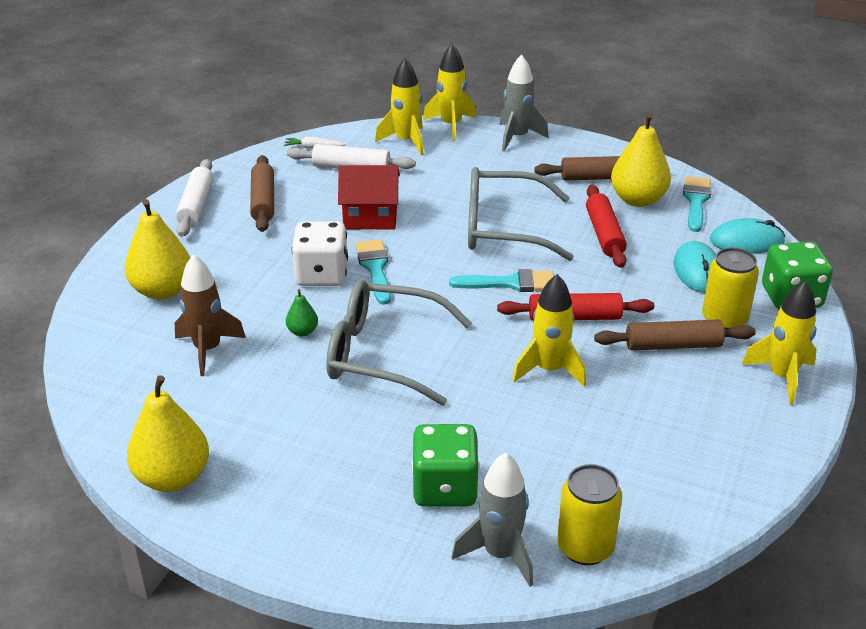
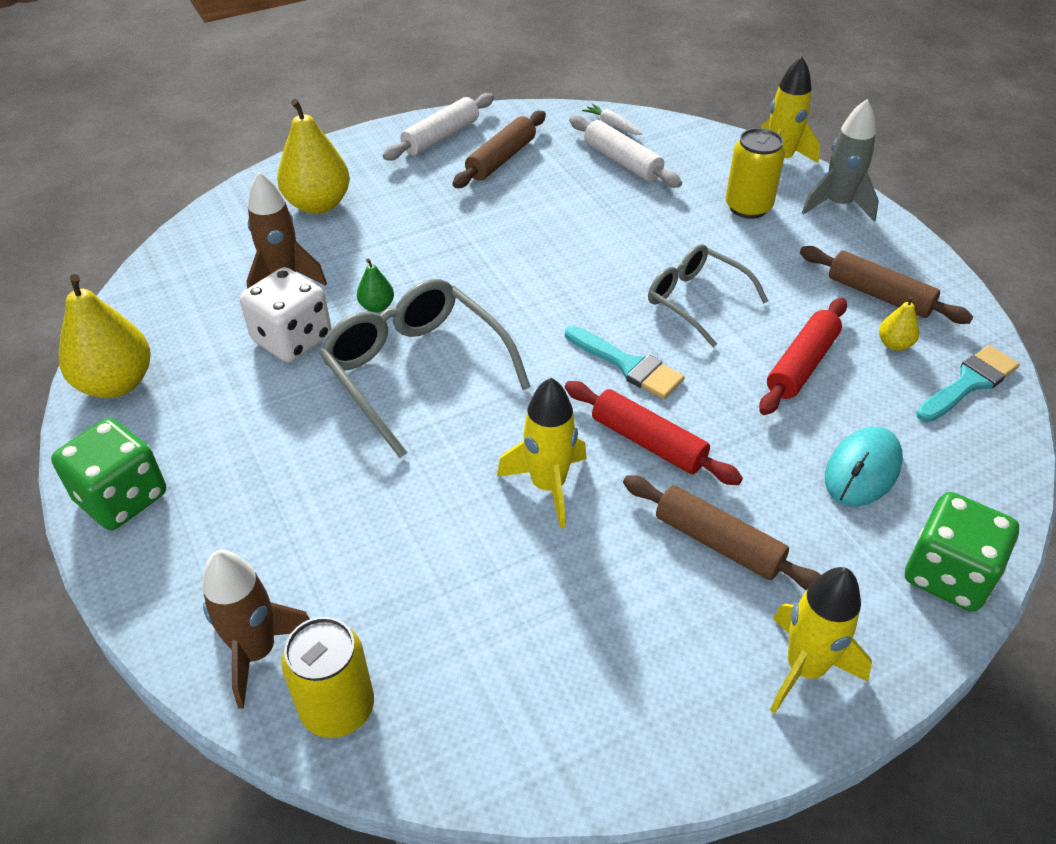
camera: 40 degrees right, 10 degrees up
white dice [292,221,348,286] -> white dice moved to [240,267,332,363]
red house [338,165,400,229] -> none
turquoise brush [355,239,391,305] -> none
yellow rocket [375,58,423,155] -> none
green dice [412,424,479,507] -> green dice moved to [51,418,166,530]
grey rocket [451,453,533,587] -> brown rocket [202,550,310,709]
grey glasses [468,167,574,261] -> grey glasses [648,244,768,347], size x0.64
yellow pear [611,113,671,207] -> yellow pear [879,296,919,351], size x0.47
yellow can [702,248,759,329] -> yellow can moved to [725,128,785,219]
turquoise mouse [710,218,785,254] -> none

